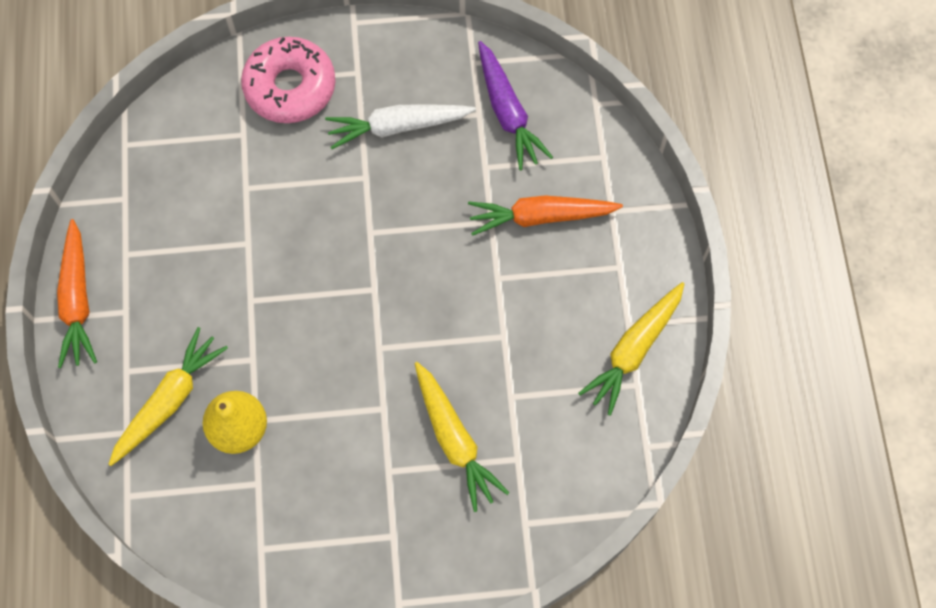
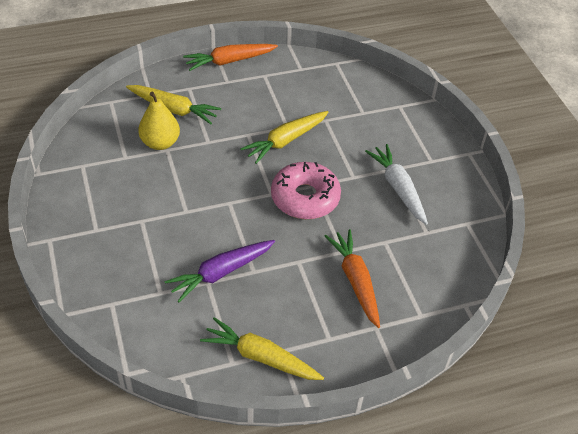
camera: 75 degrees right, 20 degrees down
pink donut [241,37,336,123] -> pink donut moved to [271,162,341,219]
yellow carrot [414,362,509,512] -> yellow carrot moved to [240,111,329,164]
purple carrot [478,41,553,170] -> purple carrot moved to [164,240,275,302]

